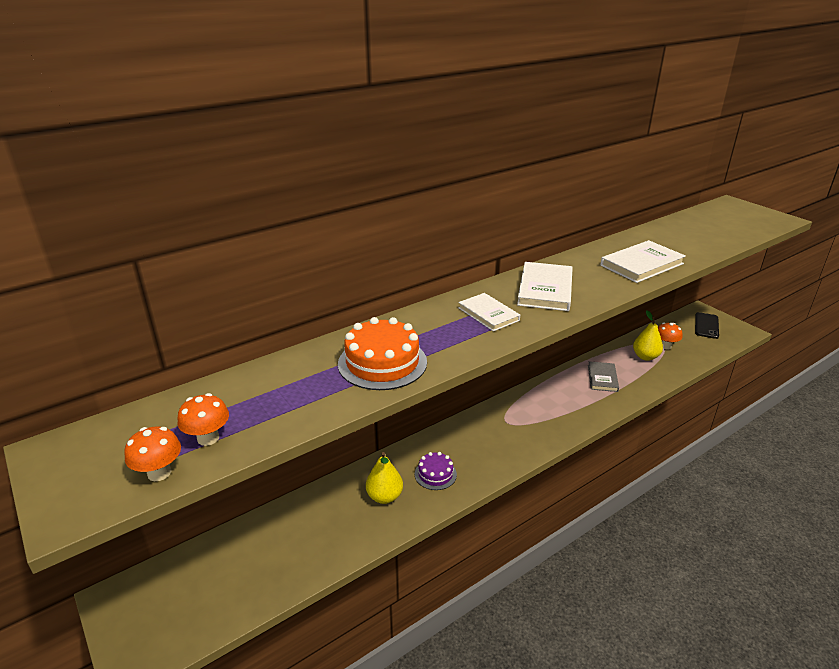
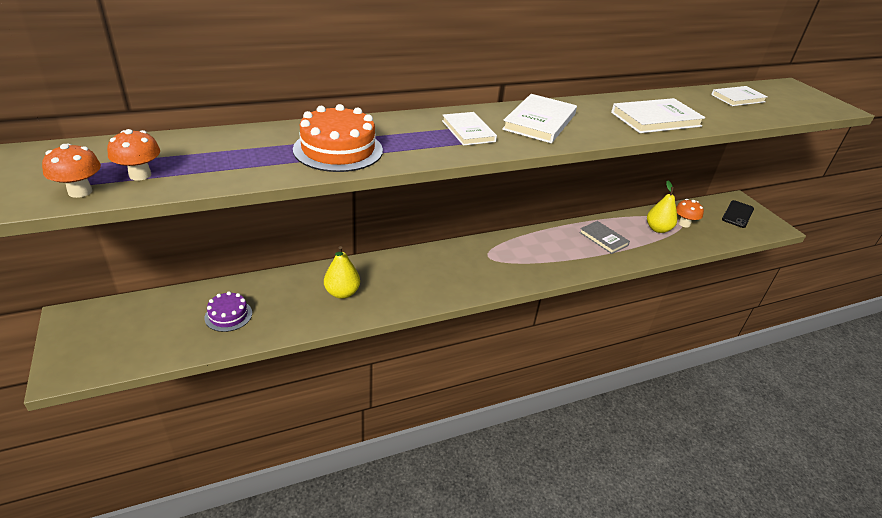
camera: 10 degrees right, 5 degrees up
purple cake [415,452,457,490] -> purple cake moved to [204,291,252,332]
grey book [588,361,619,392] -> grey book turned 60 degrees counterclockwise [579,221,630,254]
none -> white book [711,86,768,106]

